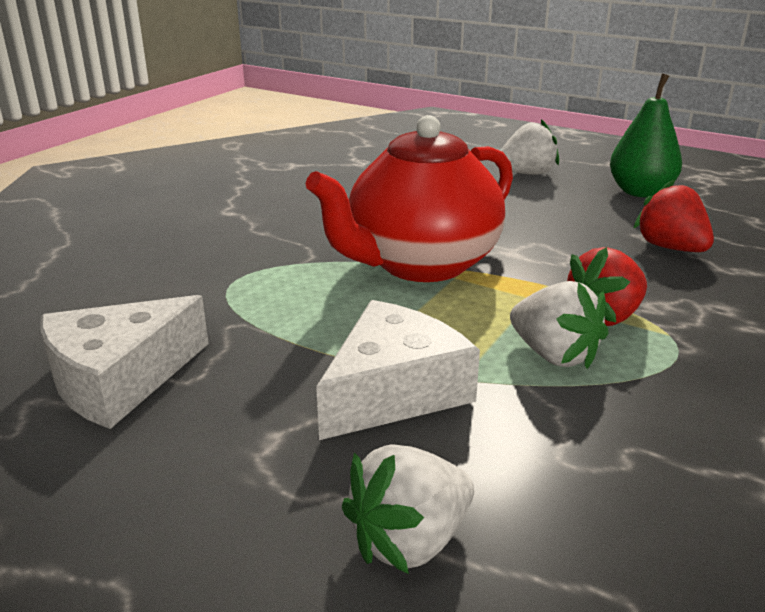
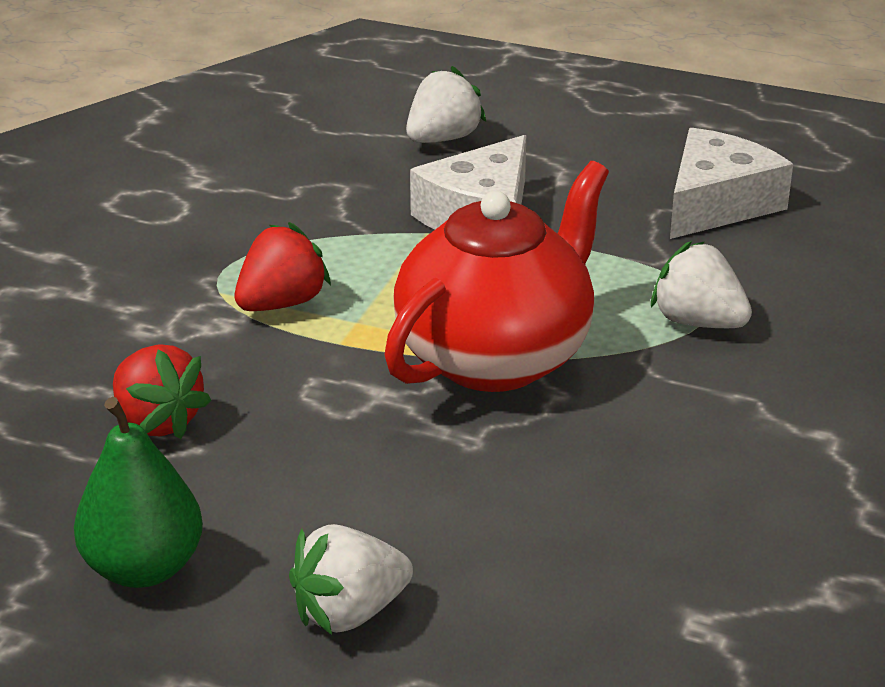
camera: 170 degrees right, 5 degrees up
white strawberry [510,281,608,369] -> white strawberry moved to [651,241,752,328]

